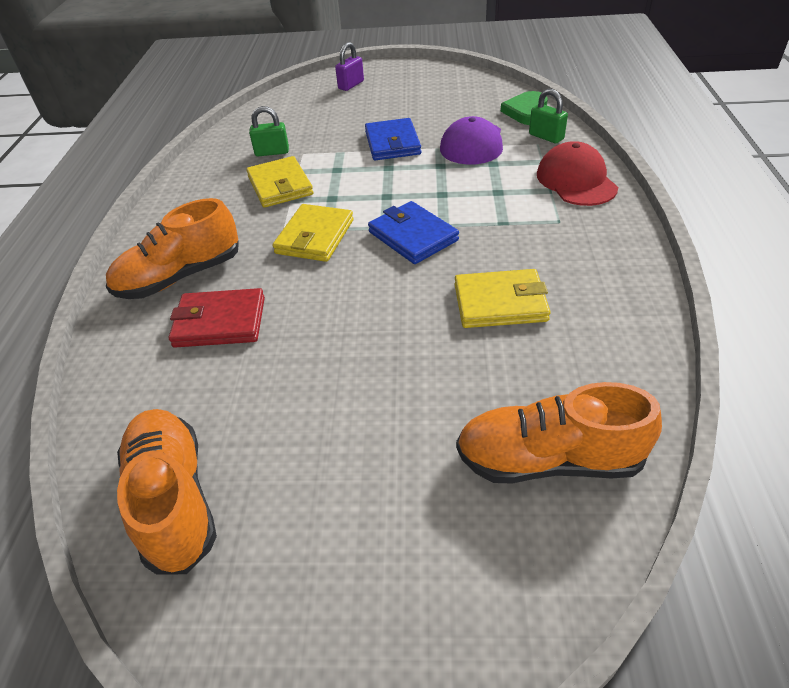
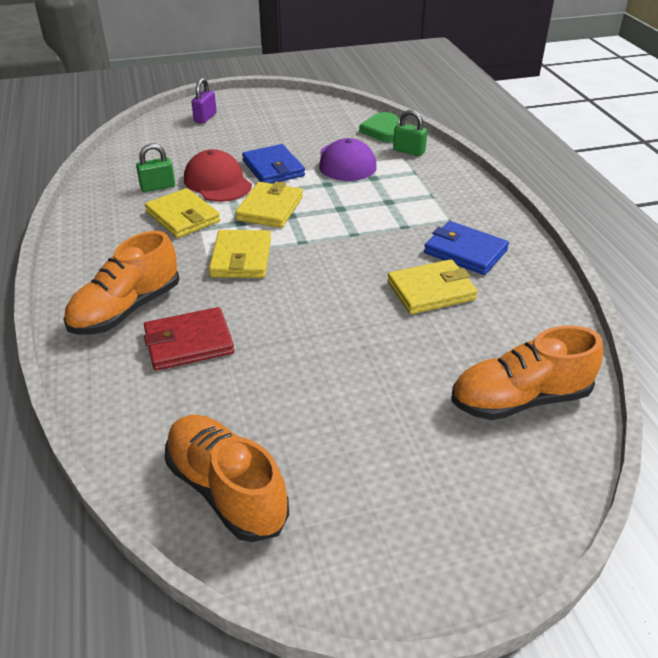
camera: 20 degrees left, 5 degrees down
blue wallet [368,201,459,264] -> blue wallet moved to [424,221,509,275]
red cap [537,141,618,206] -> red cap moved to [184,149,252,202]
none -> yellow wallet [235,181,303,228]

